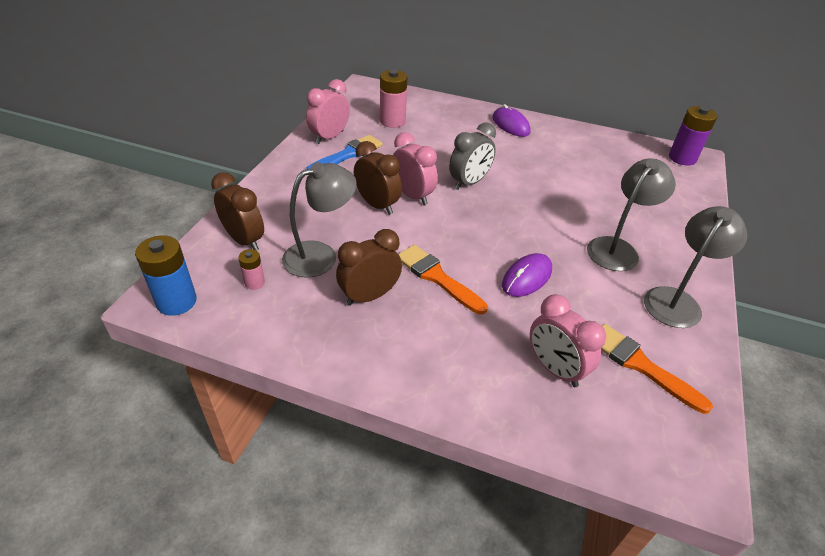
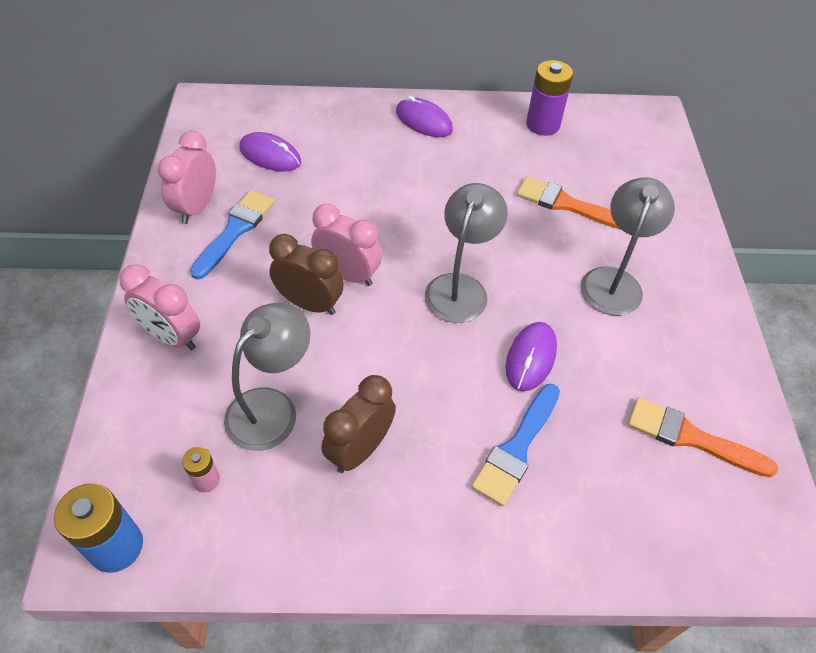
camera: 20 degrees left, 10 degrees up
brown clock [211,172,264,251] -> none
pink battery [380,70,407,128] -> purple mouse [239,132,301,172]
orange brush [398,245,488,314] -> orange brush moved to [517,176,620,229]
grey clock [449,122,496,190] -> none
pink clock [530,294,606,387] -> pink clock moved to [119,264,200,350]
grey lamp [644,206,747,328] -> grey lamp moved to [425,183,508,323]
purple battery [669,106,718,166] -> purple battery moved to [526,60,573,136]
none -> blue brush [471,384,560,506]

